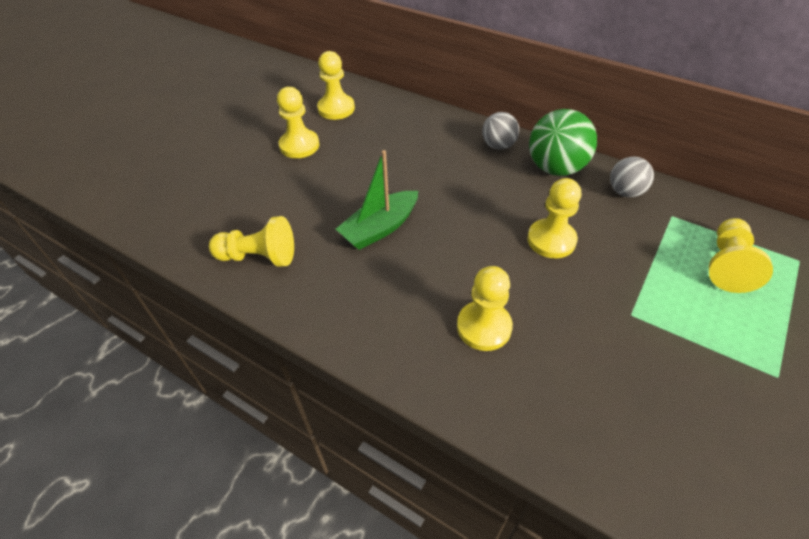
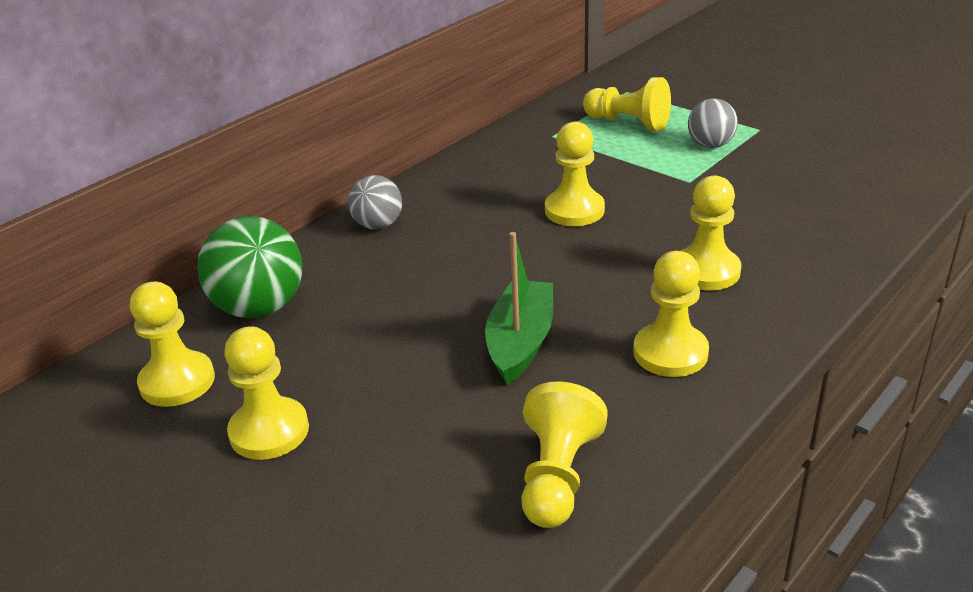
camera: 80 degrees left, 15 degrees down
green boat [336,150,418,250] -> green boat turned 135 degrees counterclockwise [485,232,553,385]
green ball [529,109,597,176] -> green ball moved to [197,216,303,318]
grey ball [610,157,654,197] -> grey ball moved to [688,99,738,148]
none -> yellow pawn [633,251,709,377]

